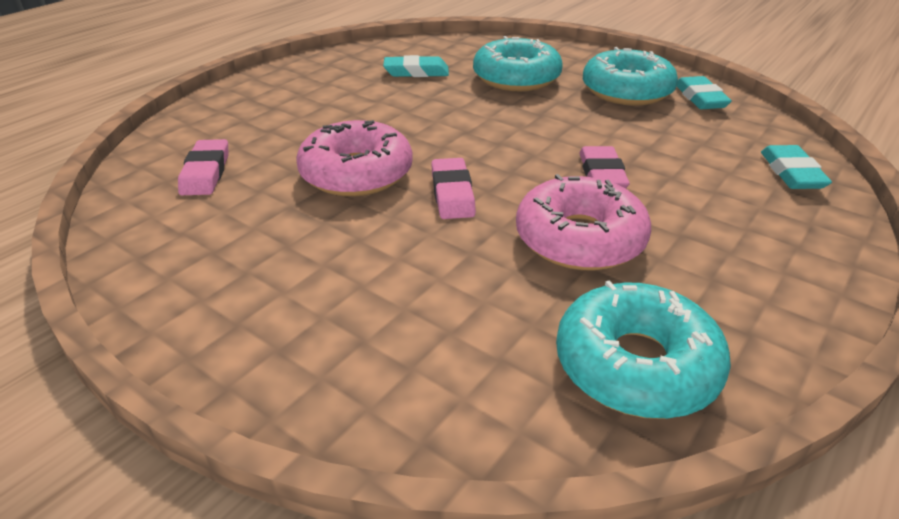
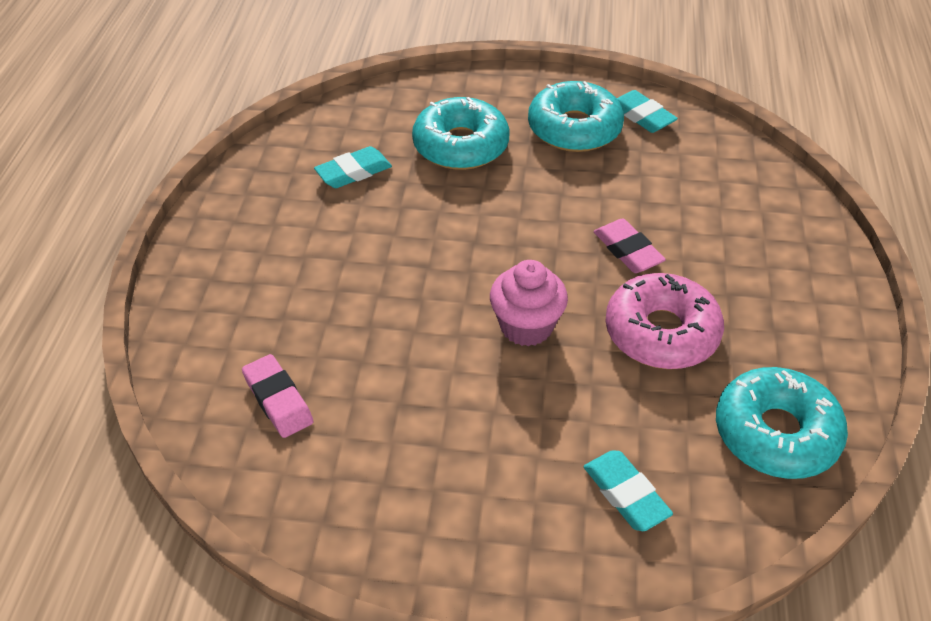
camera: 30 degrees left, 10 degrees up
pink donut [297,120,413,197] -> none
pink eraser [431,158,476,219] -> pink cupcake [490,260,568,347]
turquoise eraser [761,145,832,189] -> turquoise eraser moved to [584,451,673,531]

